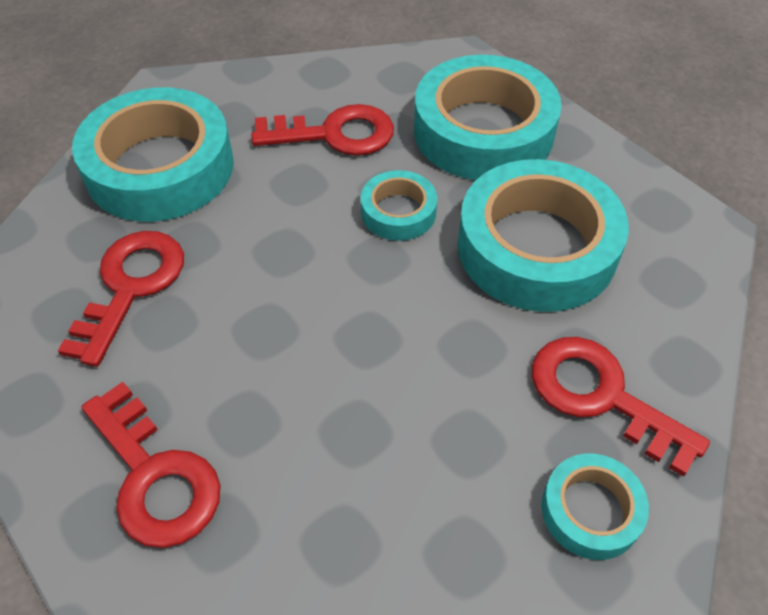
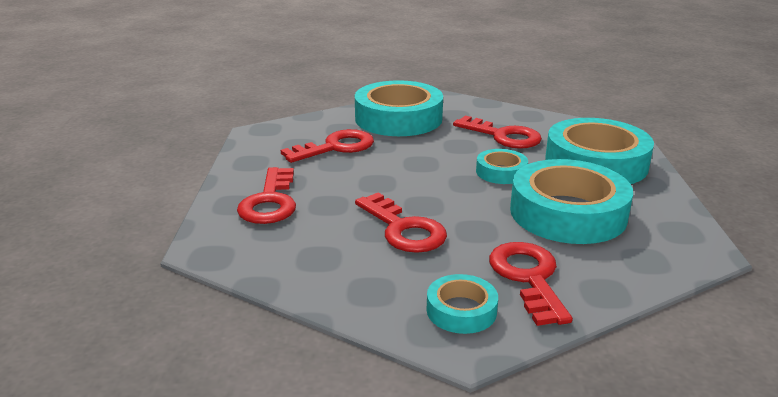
camera: 40 degrees right, 25 degrees down
none -> red key [355,193,447,253]

